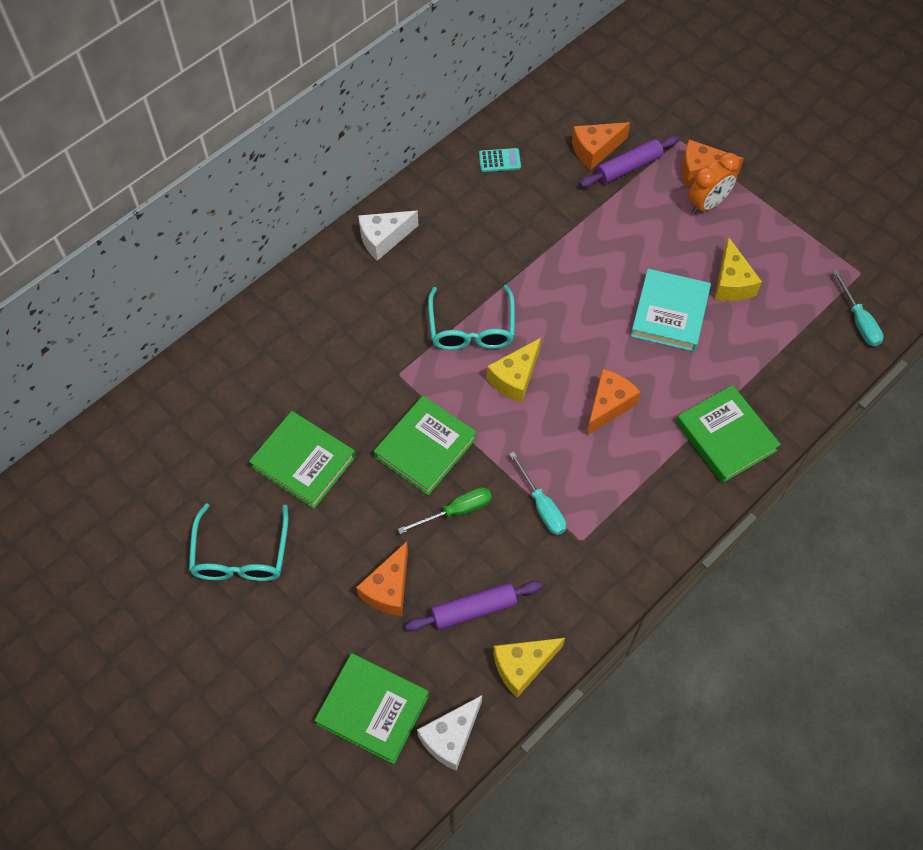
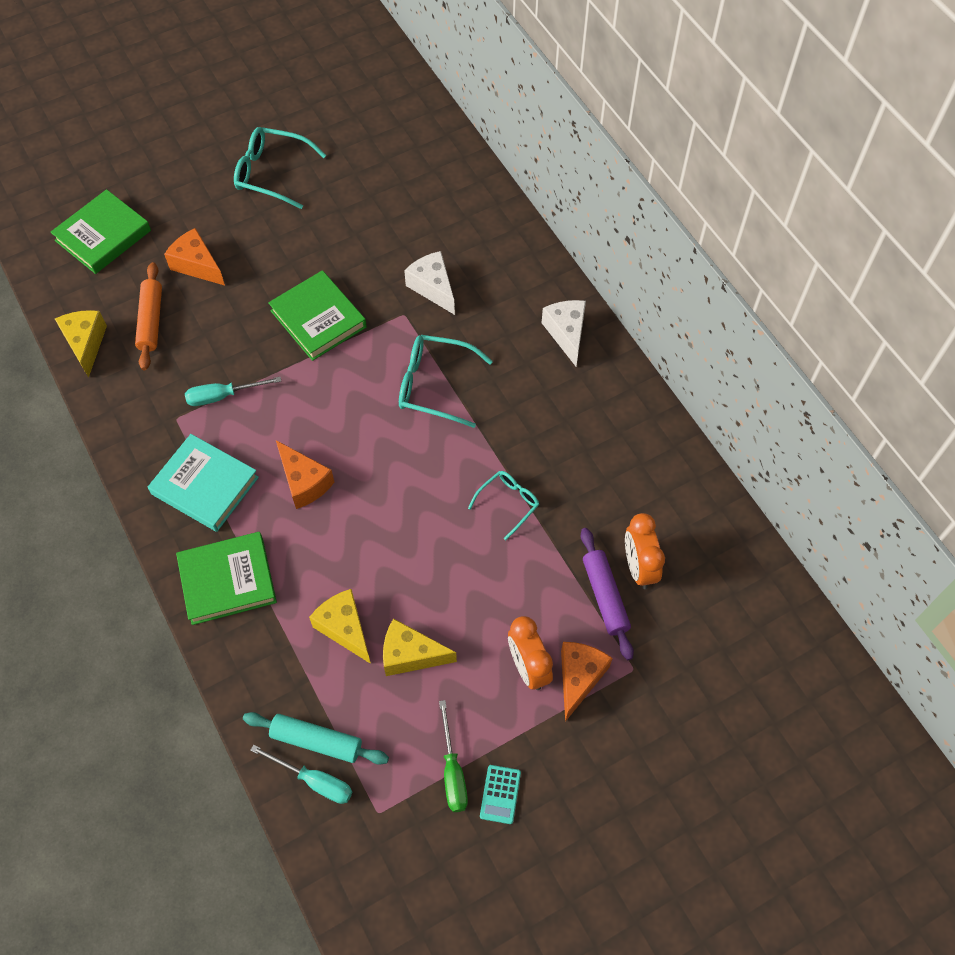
camera: 105 degrees right, 0 degrees up
green book [249,411,356,509] -> none
green screwdriver [398,487,492,534] -> green screwdriver moved to [439,700,468,812]
purple rolling pin [405,581,542,631] -> orange rolling pin [135,262,162,370]
white cheese [417,695,482,771] -> white cheese moved to [404,251,455,315]
turquoise calculator [479,148,521,172] -> turquoise calculator moved to [480,765,521,824]
yellow cheese [487,338,541,403] -> yellow cheese moved to [309,589,371,664]
orange cheese [572,122,630,170] -> orange clock [625,513,665,589]
turquoise book [631,269,711,352] -> turquoise book moved to [148,434,259,532]
turquoise screwdriver [833,270,883,346] -> turquoise screwdriver turned 150 degrees counterclockwise [250,745,353,804]
none -> turquoise rolling pin [243,712,389,765]
none -> turquoise glasses [468,471,539,540]

